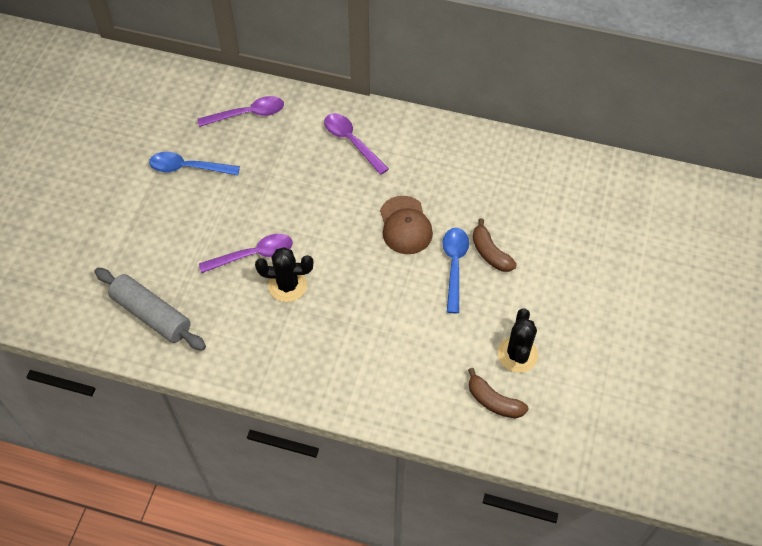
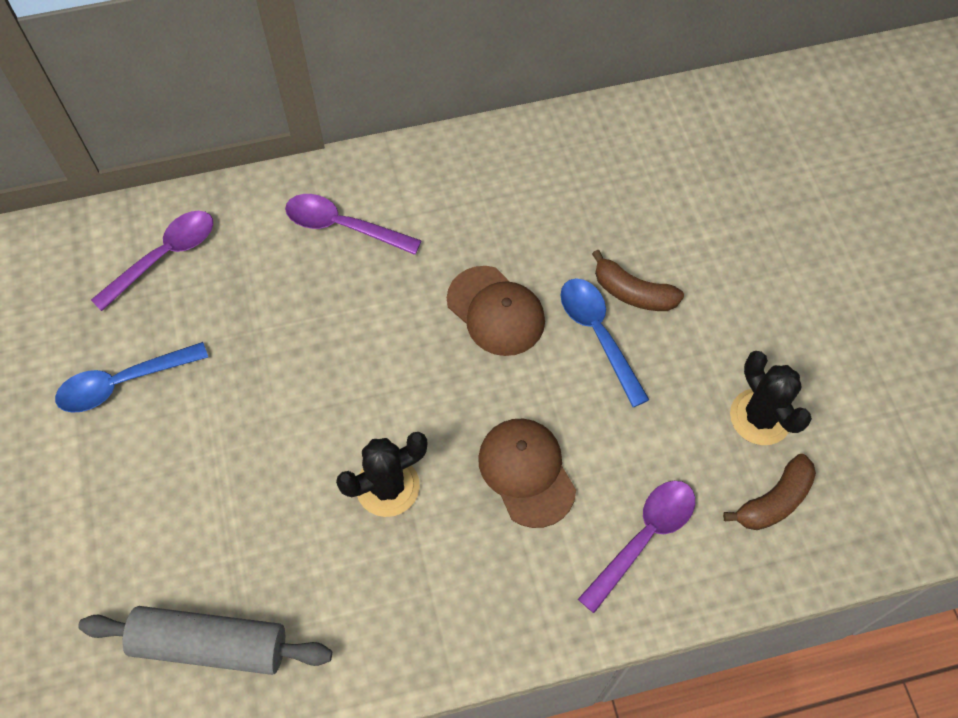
camera: 30 degrees left, 5 degrees up
purple spoon [199,234,293,273] -> purple spoon moved to [578,481,695,613]
brown banana [468,368,529,419] -> brown banana turned 45 degrees counterclockwise [723,454,816,530]
none -> brown cap [478,419,576,528]

